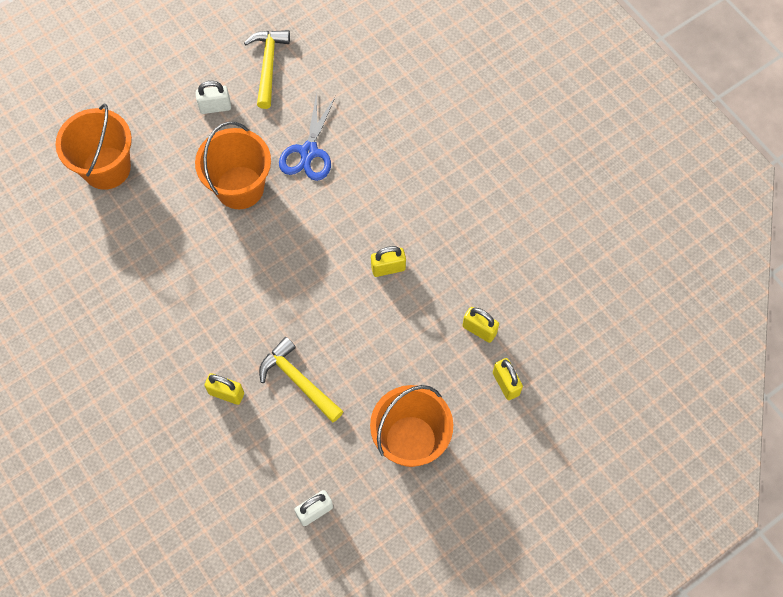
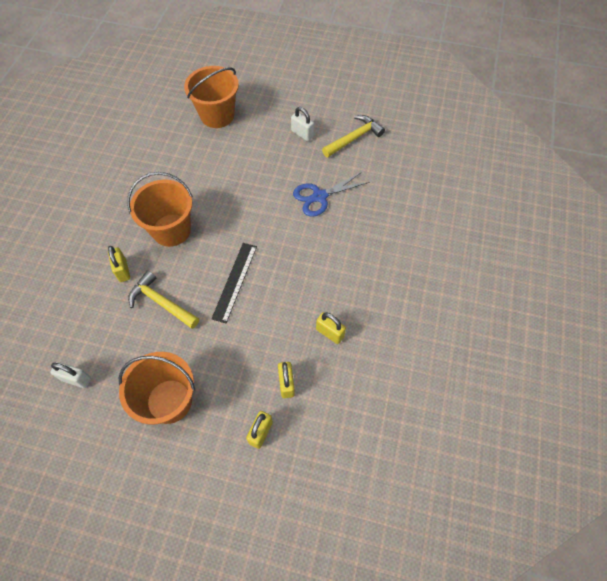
camera: 50 degrees right, 5 degrees down
orange bucket [195,122,271,209] -> orange bucket moved to [127,172,193,247]
yellow hammer [259,337,344,423] -> yellow hammer turned 60 degrees counterclockwise [128,270,199,329]
yellow padlock [371,246,406,277] -> yellow padlock moved to [316,312,346,344]
none -> black ruler [212,243,257,323]

